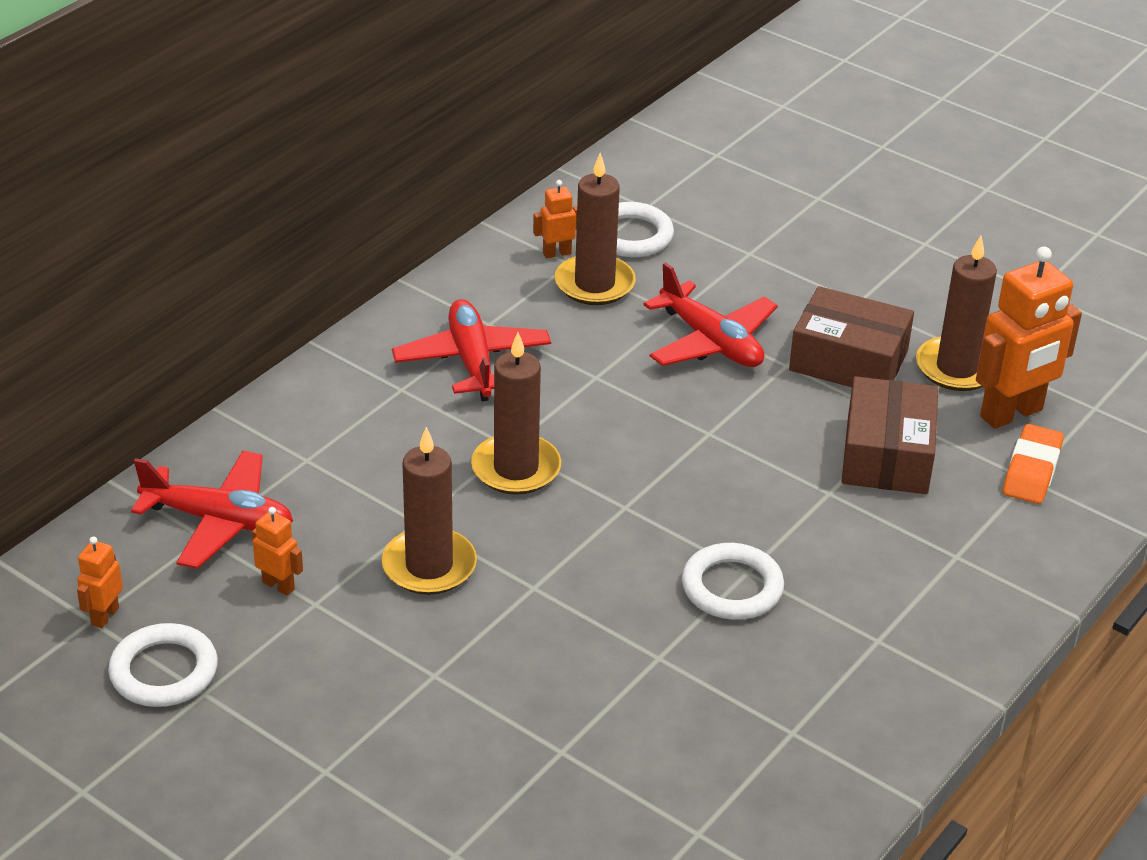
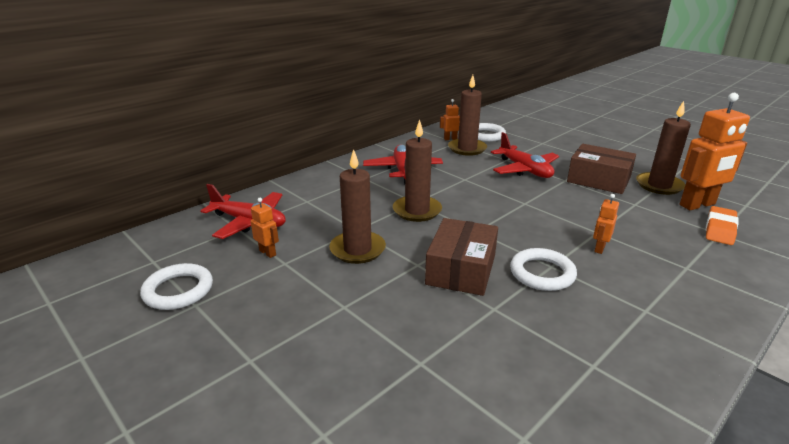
camera: 10 degrees right, 10 degrees down
orange robot [77,536,123,628] -> orange robot moved to [593,194,619,254]
brown box [841,376,939,494] -> brown box moved to [425,218,498,296]

